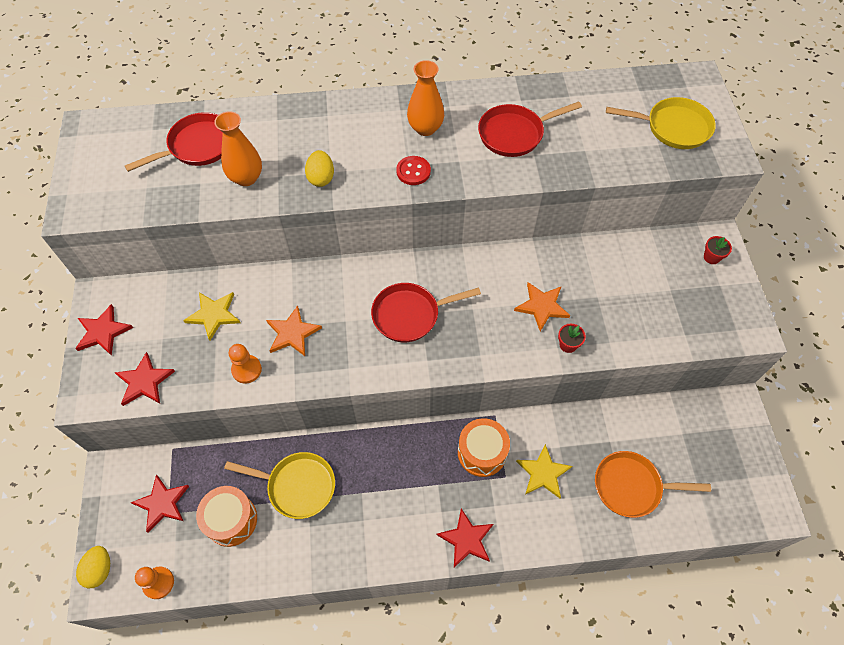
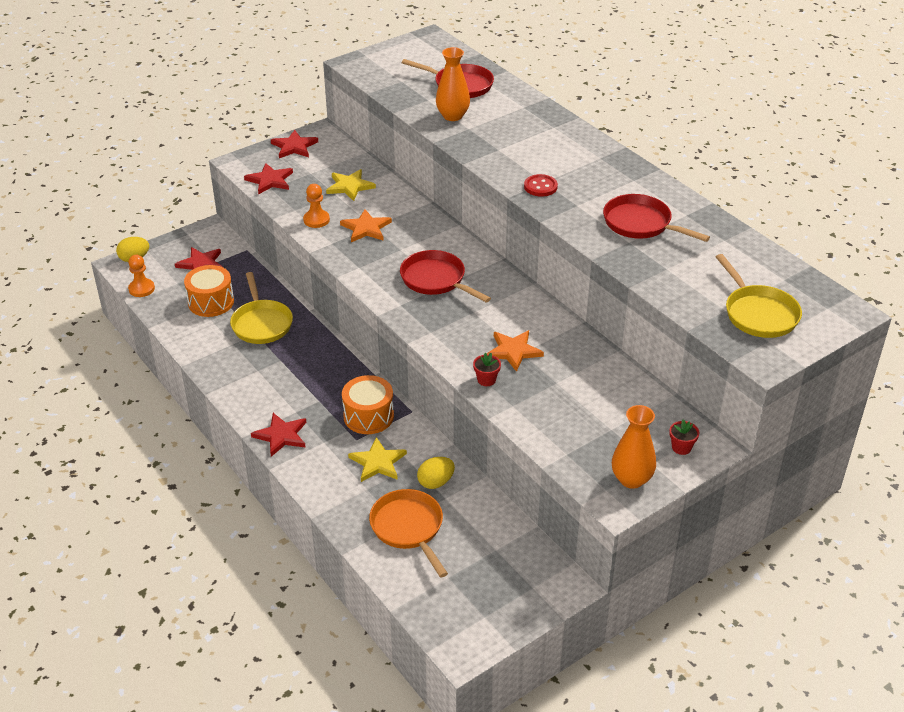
camera: 60 degrees right, 20 degrees down
yellow egg [305,150,334,187] -> yellow egg moved to [417,457,455,489]
orange vase [407,60,444,136] -> orange vase moved to [612,405,656,489]

